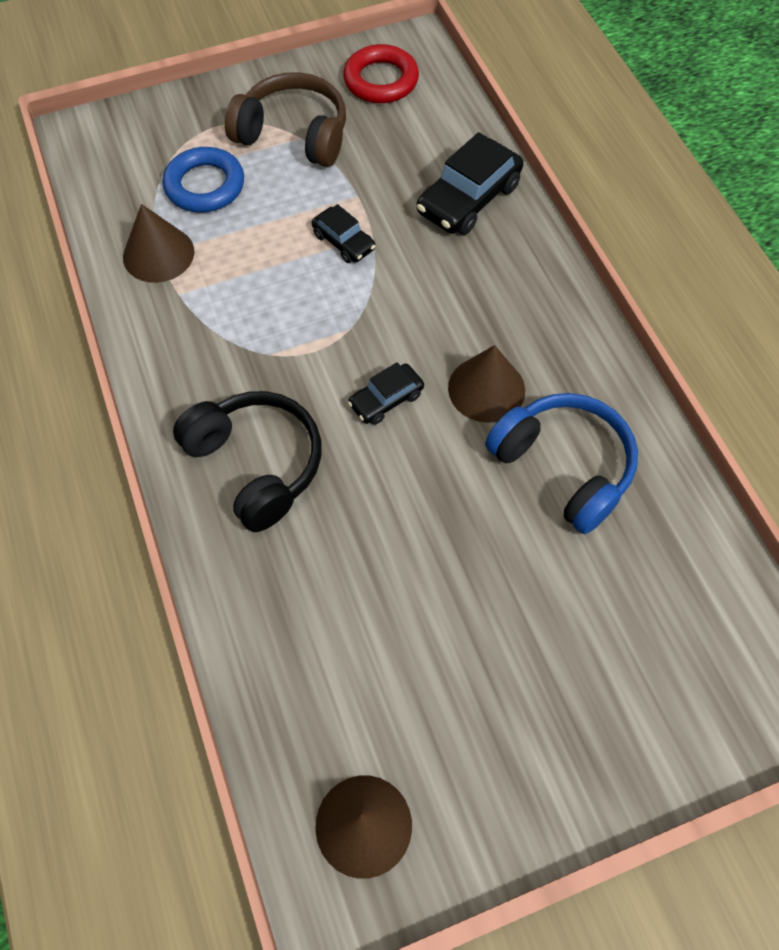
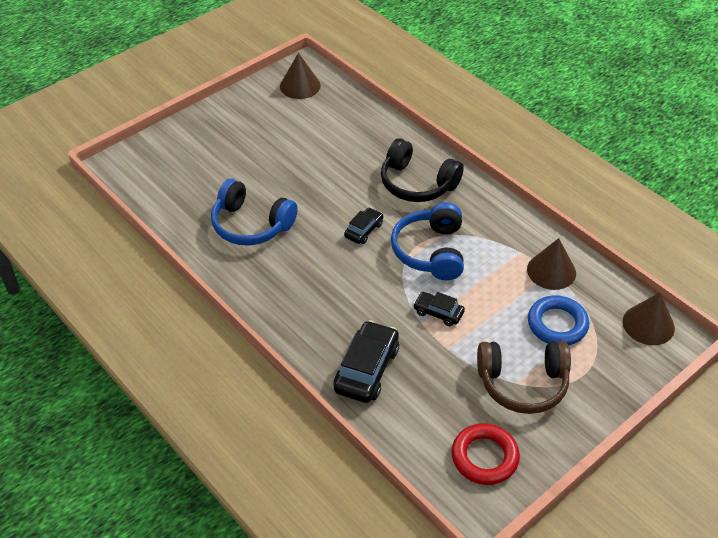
camera: 160 degrees right, 15 degrees down
brown cone [448,345,525,423] -> brown cone moved to [623,292,675,345]
none -> blue headphones [391,202,464,280]

